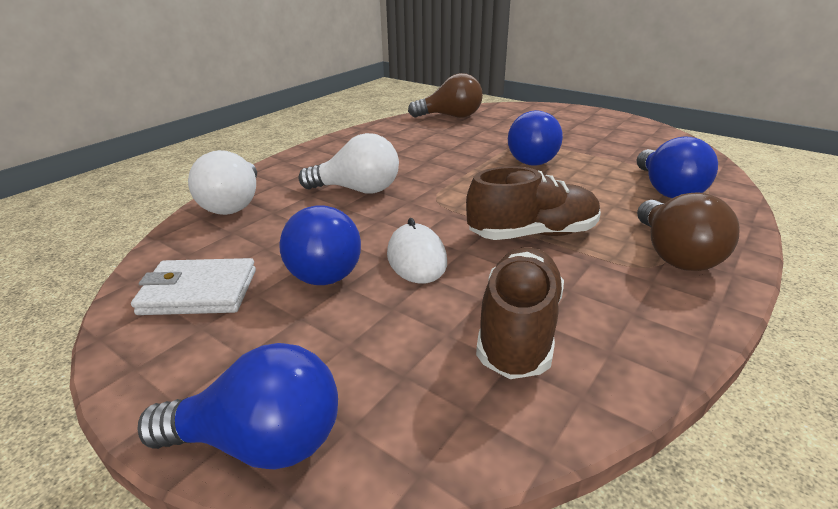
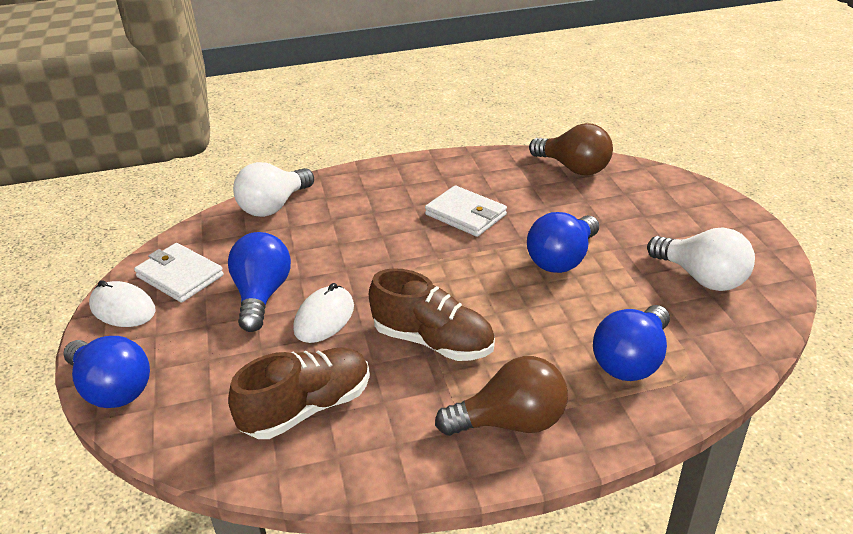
camera: 40 degrees right, 5 degrees up
blue light bulb [280,205,361,285] -> blue light bulb turned 150 degrees clockwise [228,232,291,332]
white light bulb [298,133,399,194] -> white light bulb moved to [647,227,755,291]
brown light bulb [637,192,740,271] -> brown light bulb turned 135 degrees counterclockwise [435,356,568,436]
none -> white mouse [89,280,156,327]
none -> white wallet [425,185,507,237]

